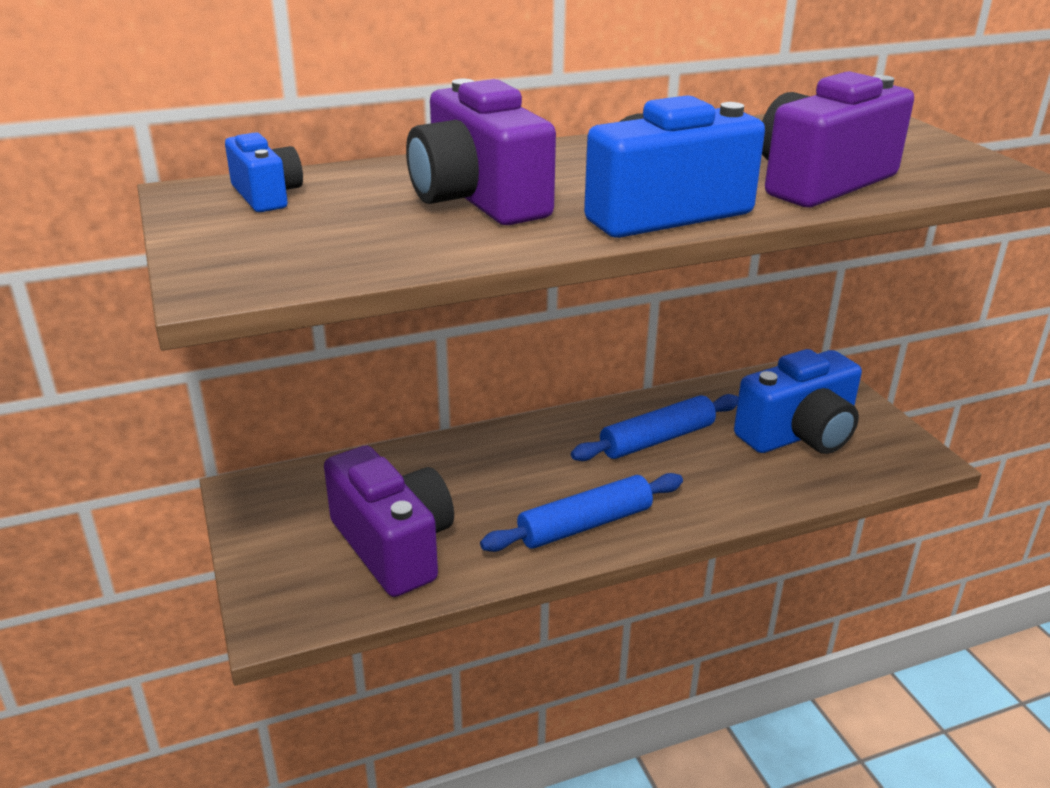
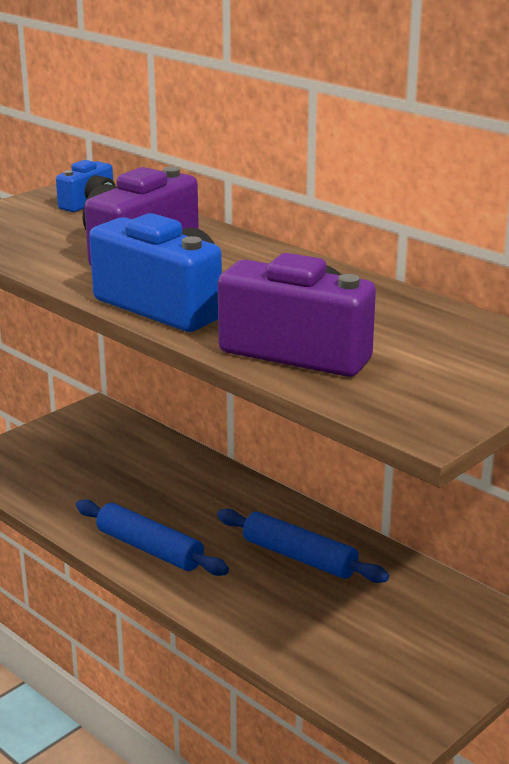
camera: 65 degrees right, 5 degrees down
purple camera [324,446,454,597] -> none
blue camera [734,349,862,454] -> none

